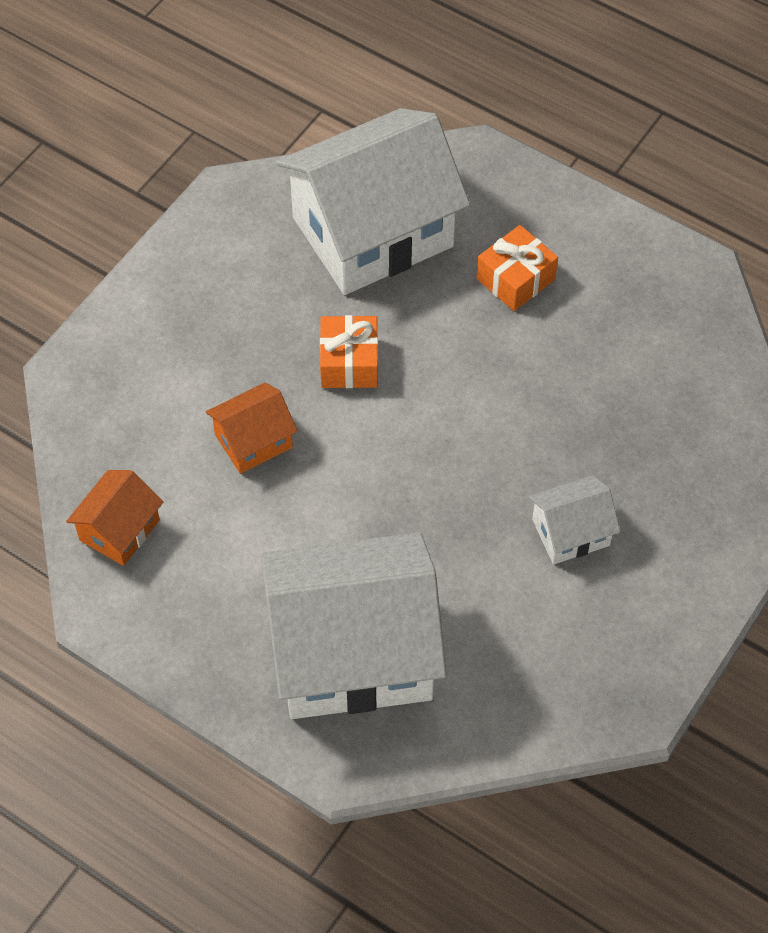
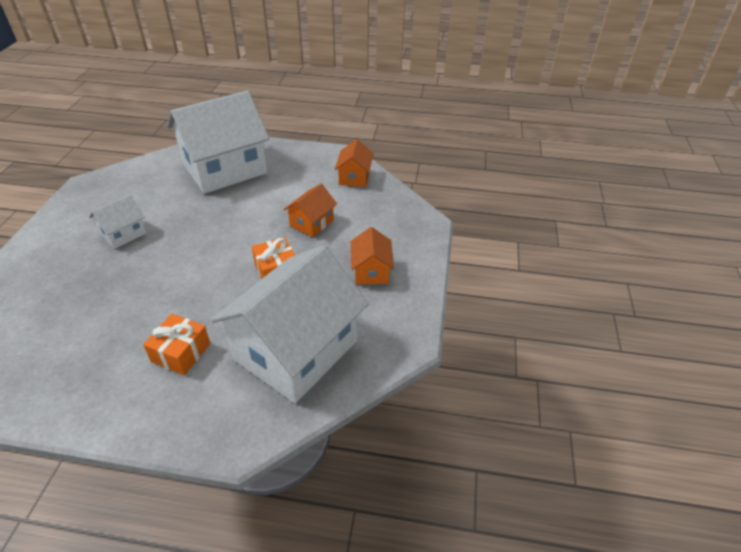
camera: 155 degrees right, 15 degrees down
none -> orange house [351,227,394,285]

